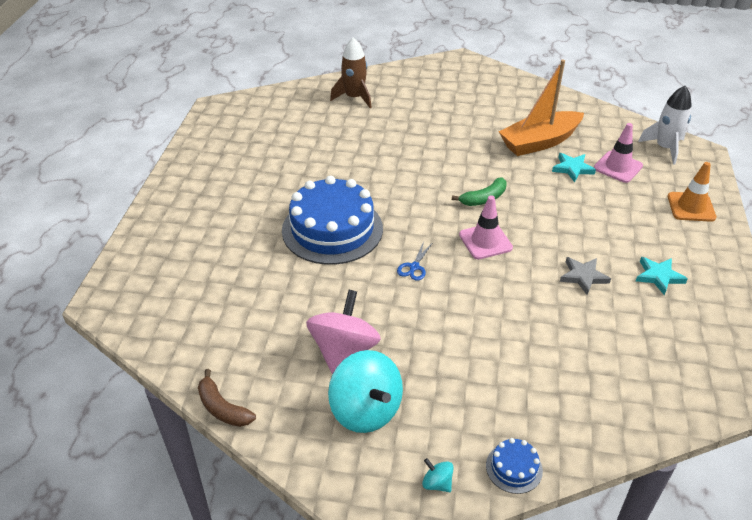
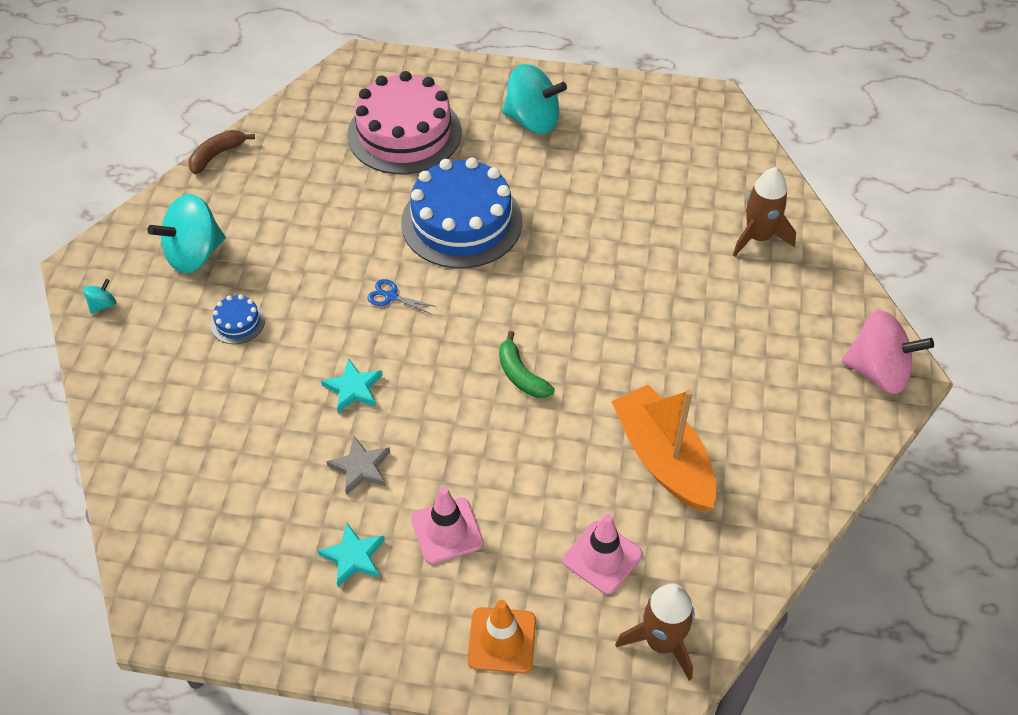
camera: 90 degrees right, 10 degrees up
pink spinning top [306,290,381,374] -> pink spinning top moved to [842,310,934,394]
pink traffic cone [459,195,513,259] -> pink traffic cone moved to [411,487,483,564]
blue cake [486,438,543,494] -> blue cake moved to [211,294,265,344]
turquoise star [552,153,596,182] -> turquoise star moved to [321,358,383,413]
white rocket [638,86,692,164] -> brown rocket [615,584,695,681]
none -> pink cake [347,71,462,174]
none -> turquoise spinning top [502,64,567,134]

